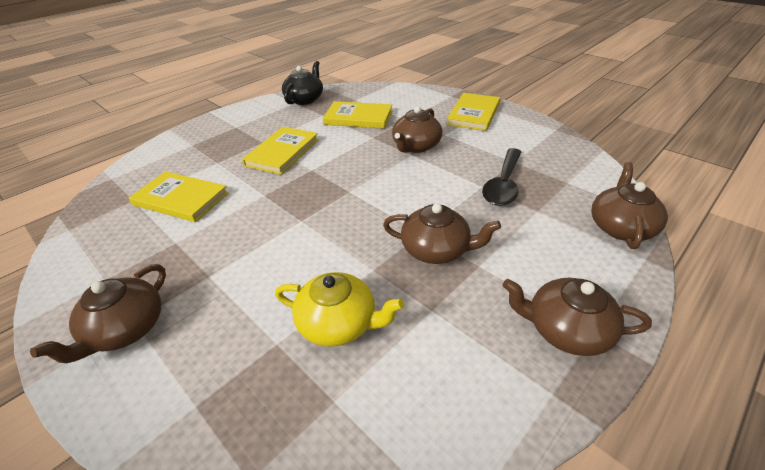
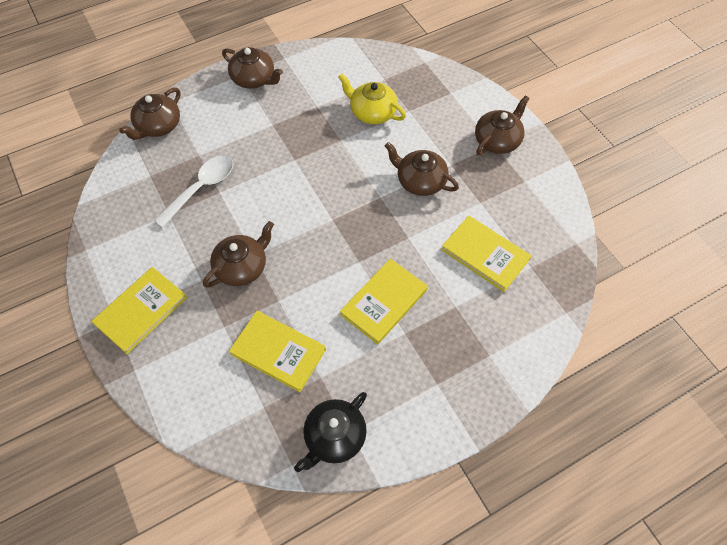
camera: 165 degrees left, 20 degrees up
brown teapot [383,203,501,264] -> brown teapot moved to [385,142,459,196]
black spoon [482,148,521,206] -> white spoon [153,156,233,228]

